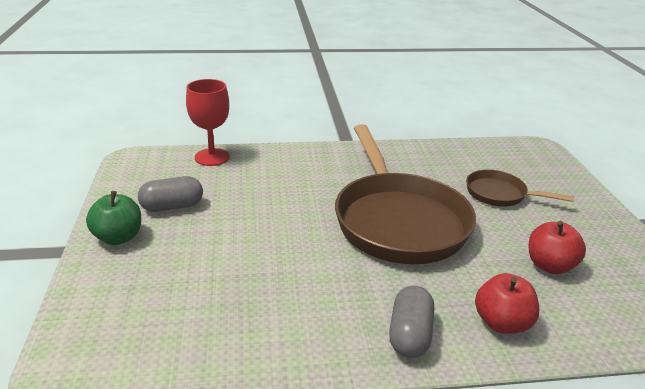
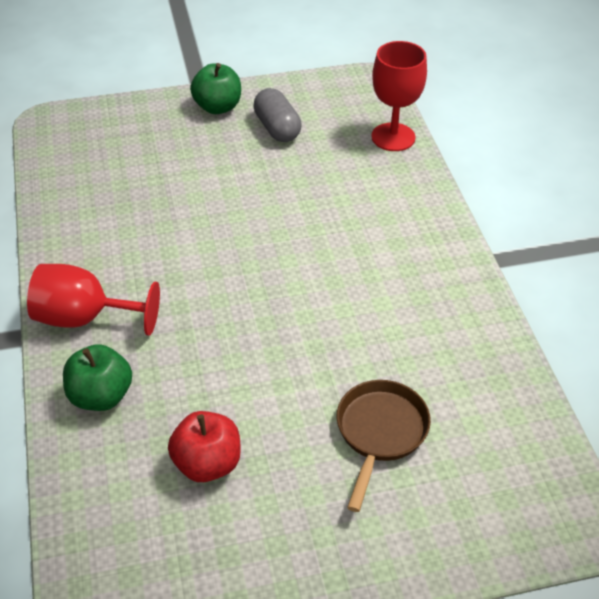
camera: 85 degrees right, 15 degrees up
brown pan [335,124,476,264] -> none
grey capsule [389,286,434,358] -> red goblet [27,264,160,336]
red apple [475,273,540,334] -> green apple [63,344,132,411]

